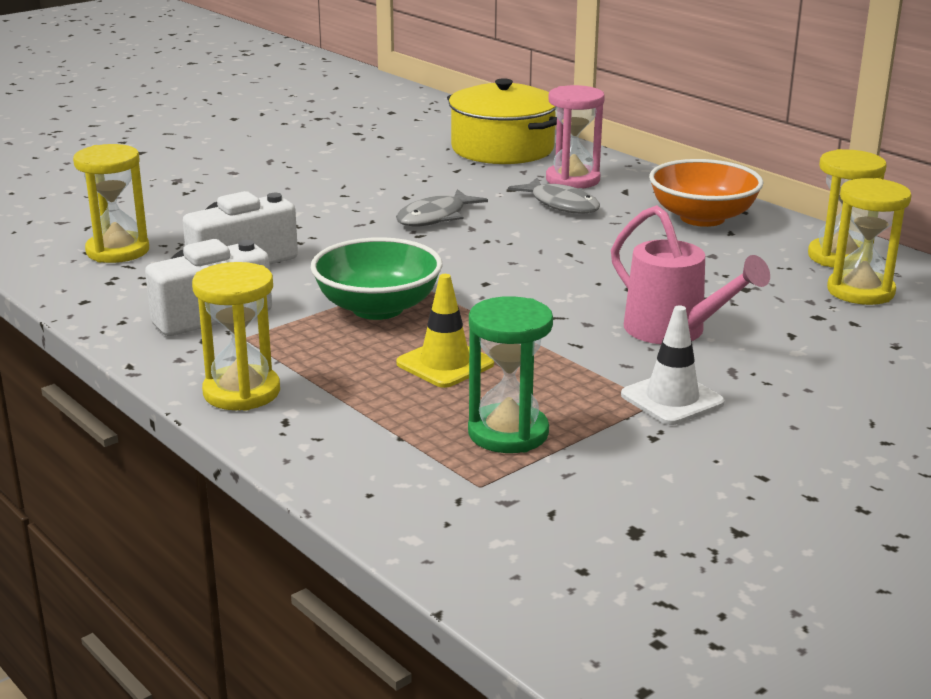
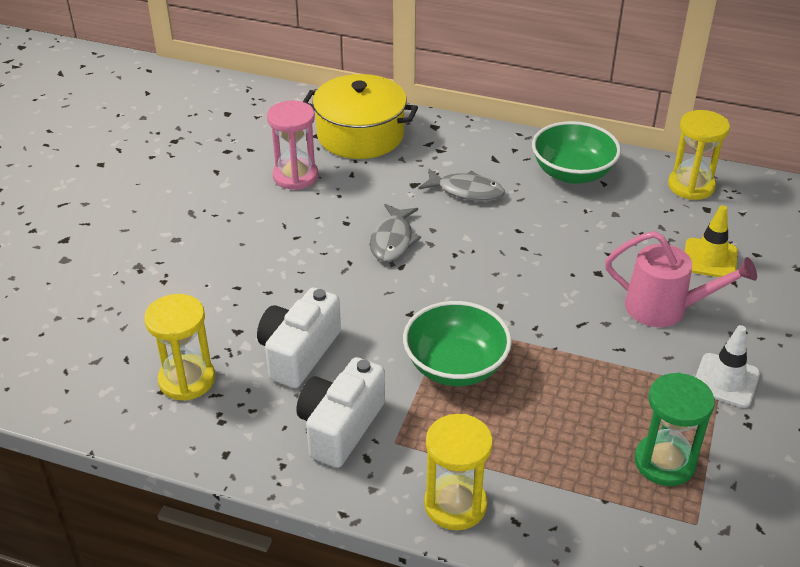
camera: 30 degrees left, 15 degrees up
yellow traffic cone [396,274,494,388] -> yellow traffic cone moved to [685,205,738,277]
pink hourglass [546,85,605,189] -> pink hourglass moved to [267,101,318,190]
orange bowl [649,159,763,227] -> green bowl [532,121,621,184]
yellow hourglass [827,178,912,305] -> none

